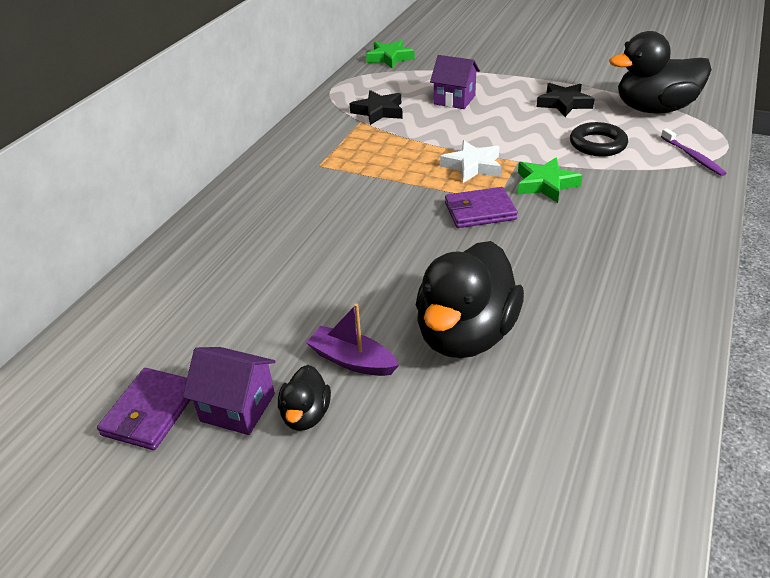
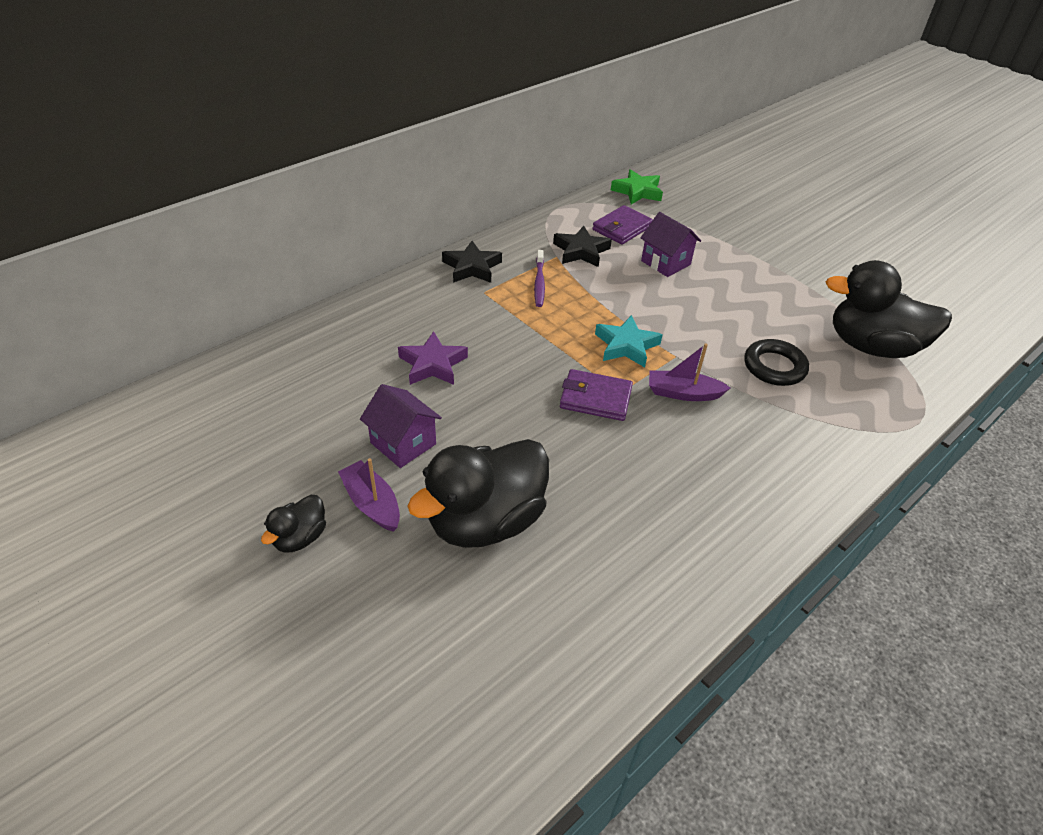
camera: 20 degrees right, 5 degrees up
purple wallet [97,368,190,450] -> purple wallet moved to [592,205,653,245]
purple house [183,347,275,435] -> purple house moved to [360,384,442,468]
white star [440,140,501,183] -> turquoise star [595,315,663,367]
green star [518,157,583,203] -> purple boat [649,344,730,401]
black star [536,83,595,117] -> black star moved to [442,241,502,283]
purple toothbrush [661,128,727,176] -> purple toothbrush moved to [534,250,545,307]
none -> purple star [398,331,468,385]

